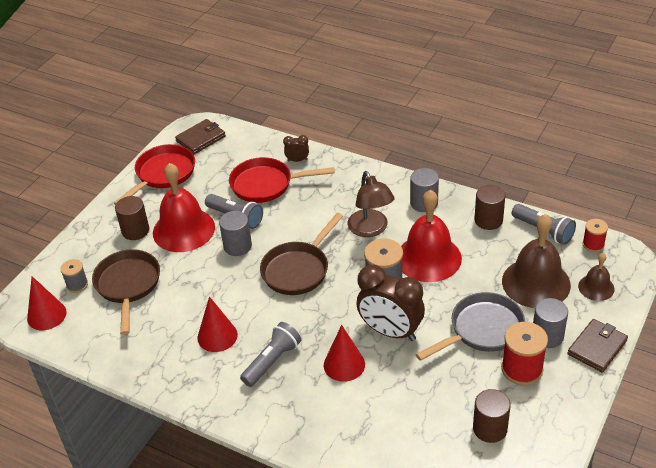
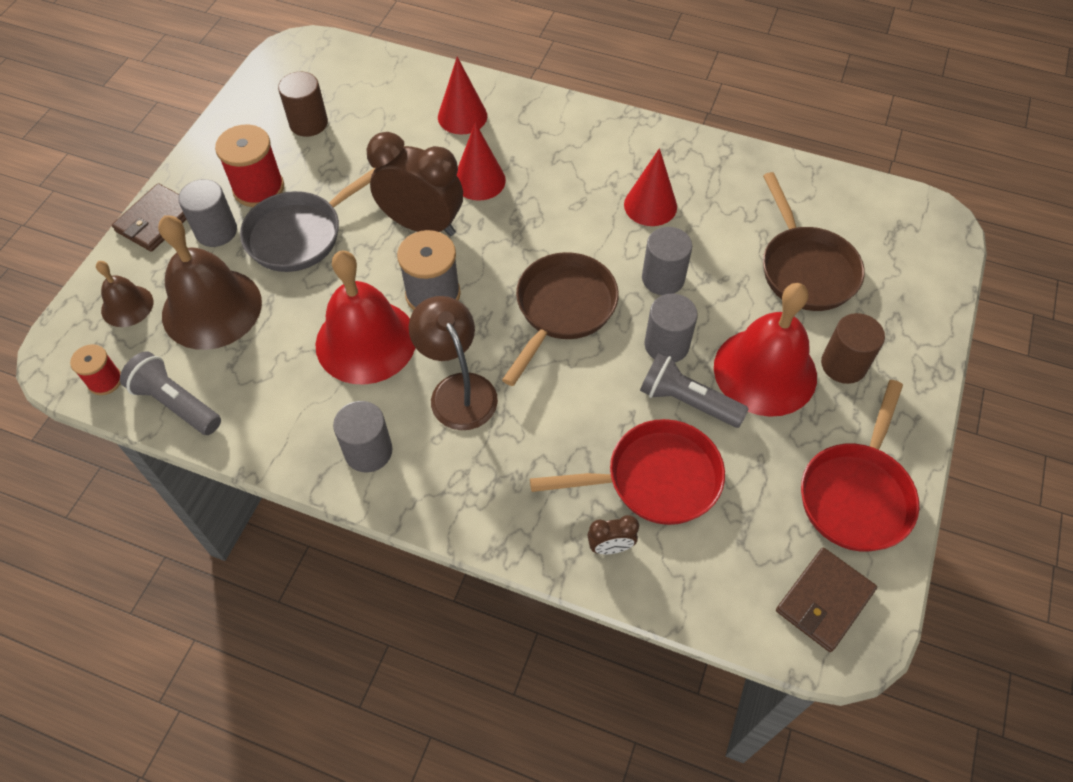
camera: 170 degrees right, 15 degrees up
red cone [27,276,66,330] -> red cone moved to [438,57,487,135]
grey spool [60,259,88,293] -> none
grey flashlight [240,322,301,387] -> none
brown cylinder [474,185,505,230] -> none
none -> grey cylinder [642,227,692,295]

